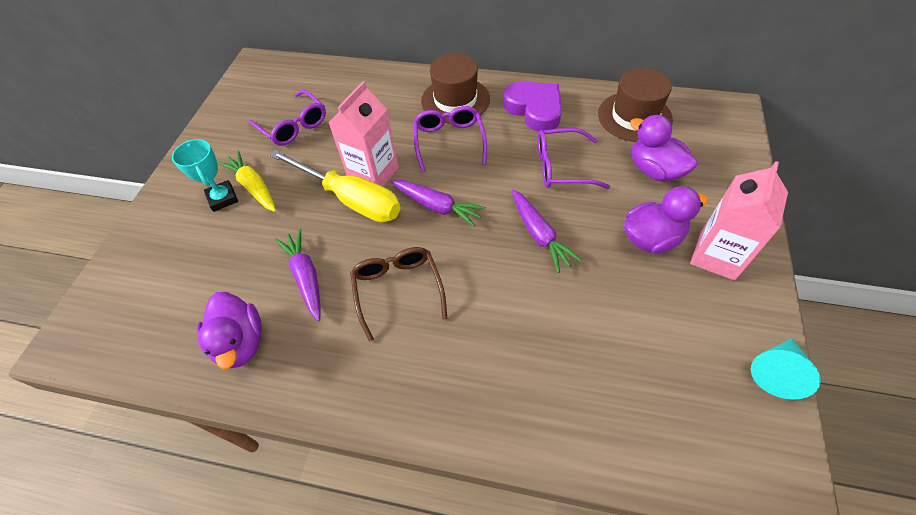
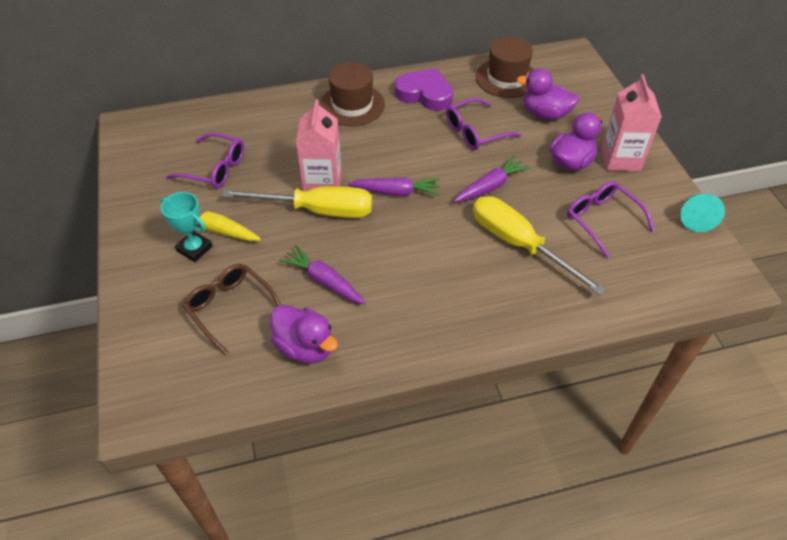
camera: 30 degrees left, 5 degrees down
brown glasses [350,247,447,342] -> brown glasses moved to [183,264,281,356]
purple glasses [414,106,487,172] -> purple glasses moved to [567,181,655,258]
purple carrot [511,189,582,273] -> purple carrot turned 75 degrees counterclockwise [454,155,530,202]
none -> yellow screwdriver [473,196,606,295]

